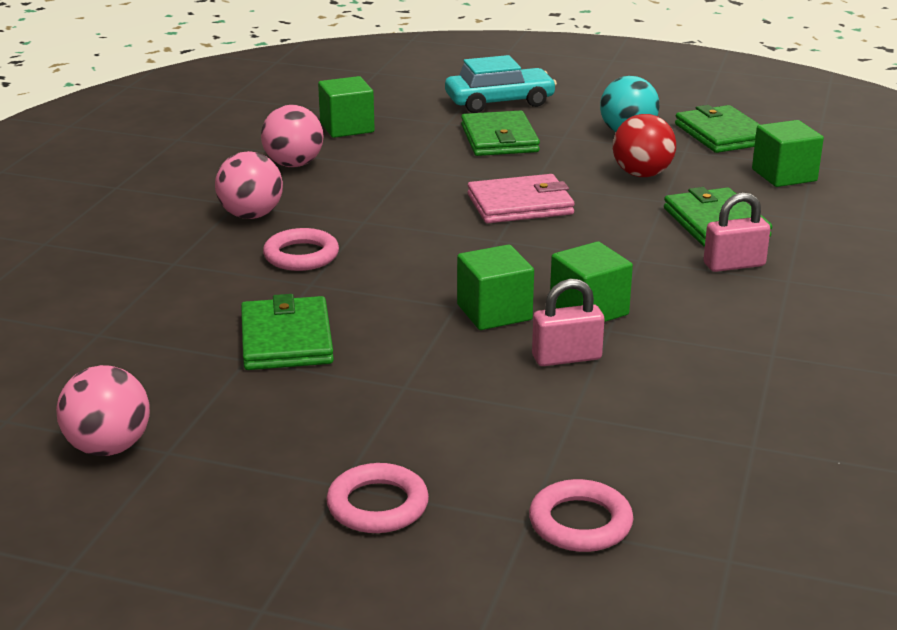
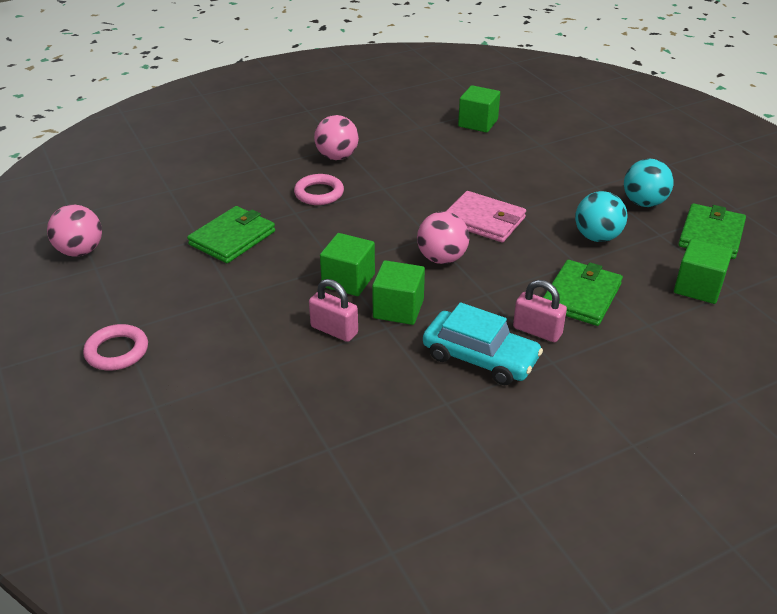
camera: 45 degrees right, 10 degrees up
pink ball [261,105,324,167] -> pink ball moved to [417,211,469,264]
turquoise car [445,55,557,113] -> turquoise car moved to [423,302,543,385]
green wallet [461,110,540,156] -> none
pink ring [529,479,634,552] -> none
red ball [613,114,676,177] -> turquoise ball [575,191,628,242]

